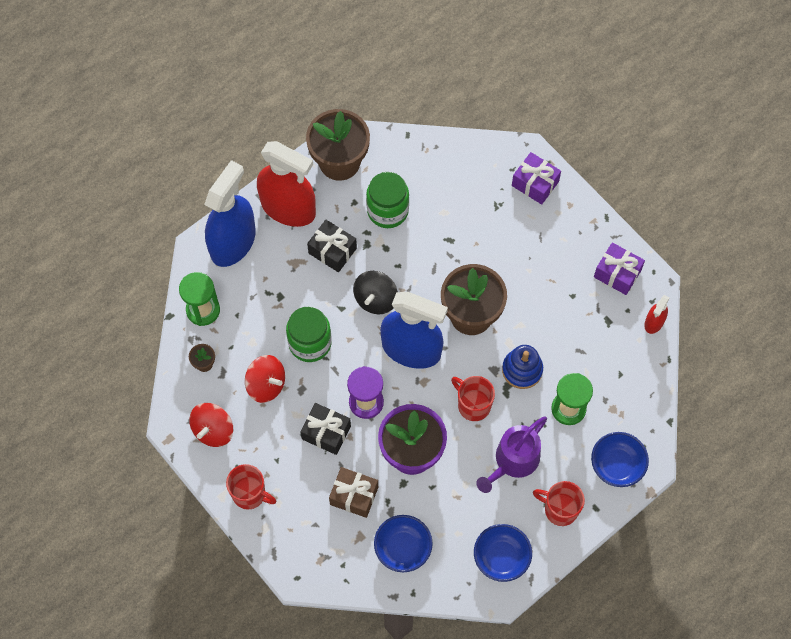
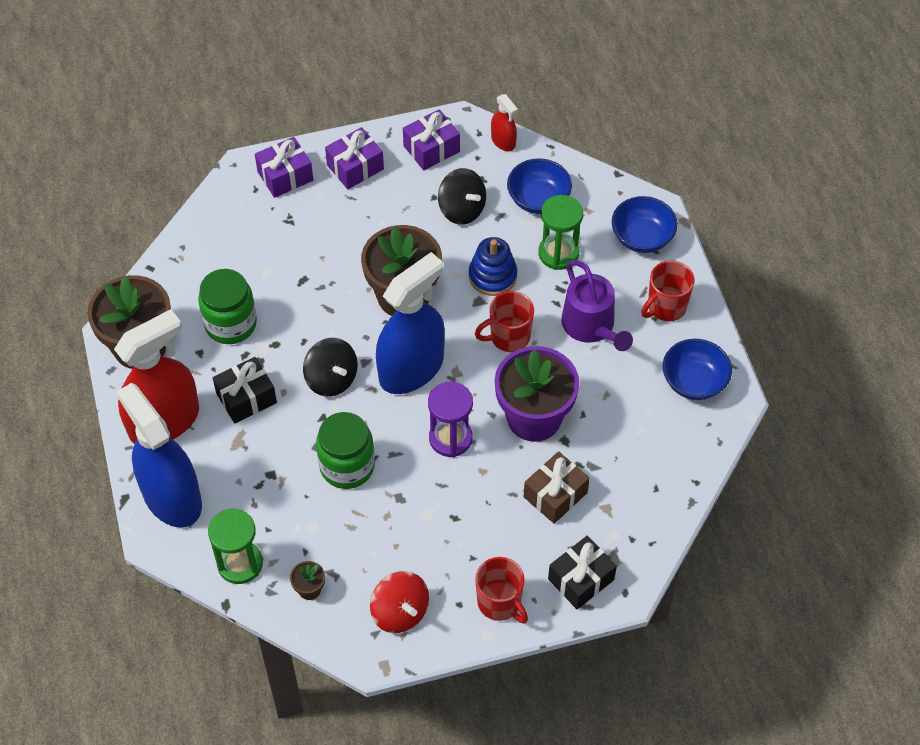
camera: 65 degrees left, 10 degrees down
red mug [226,464,276,509] -> red mug turned 90 degrees clockwise [475,557,528,623]
red spinning top [245,355,285,403] -> none
black gift [300,403,351,455] -> black gift moved to [548,536,617,609]
blue bowl [374,515,433,572] -> blue bowl moved to [507,158,572,214]
none -> purple gift [325,127,384,189]
none -> black spinning top [438,168,486,225]

